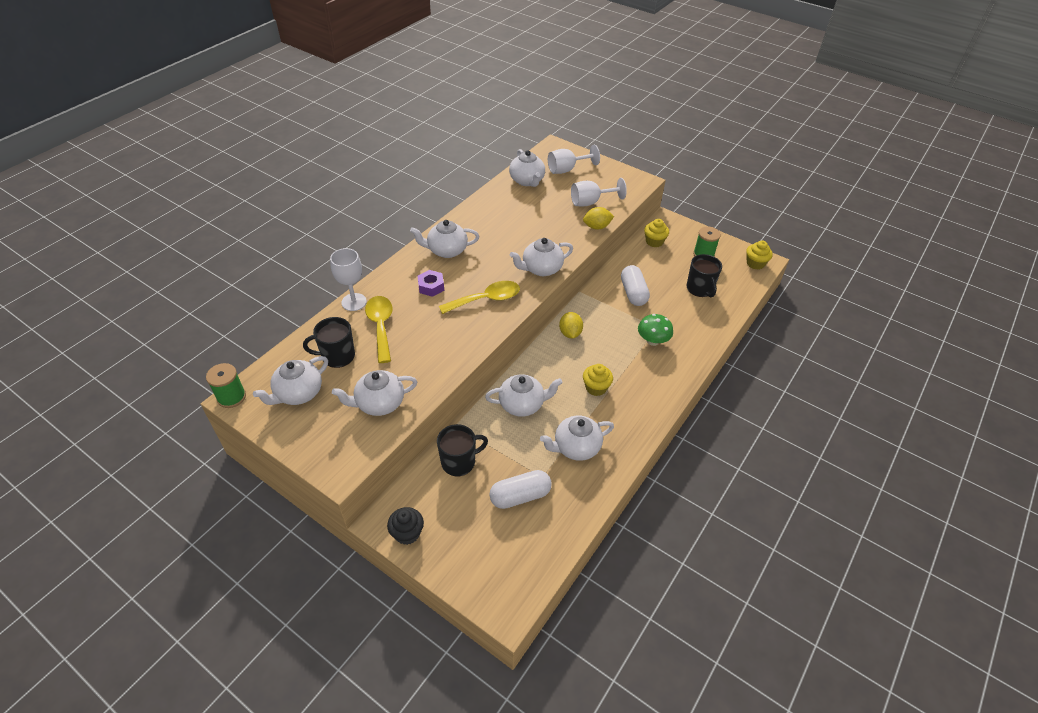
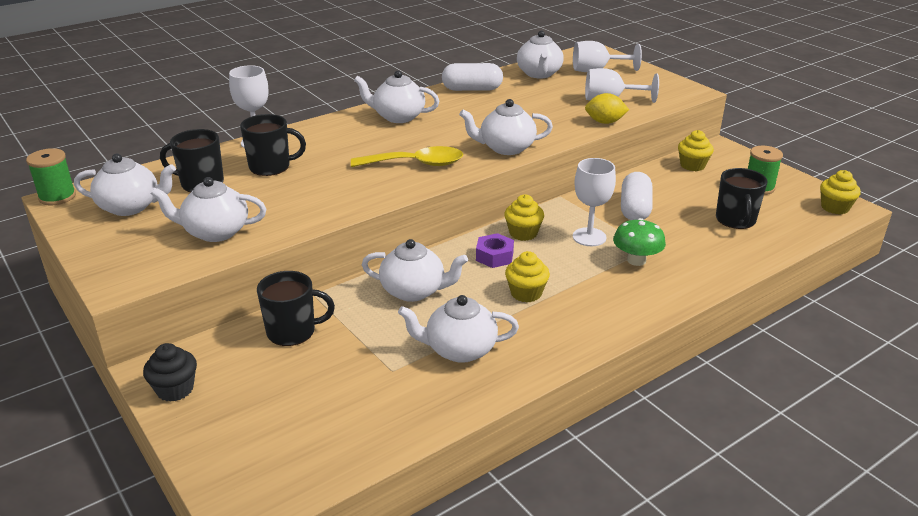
camera: 20 degrees right, 15 degrees down
white teapot [253,356,328,405] -> white teapot turned 150 degrees counterclockwise [74,154,176,216]
yellow spoon [365,296,393,363] -> black mug [240,114,306,176]
purple nut [418,270,444,297] -> purple nut moved to [476,233,514,268]
white capsule [489,470,552,509] -> white capsule moved to [442,63,503,91]
yellow lemon [559,312,583,338] -> yellow cupcake [504,194,544,241]
none -> white goblet [573,158,616,246]

